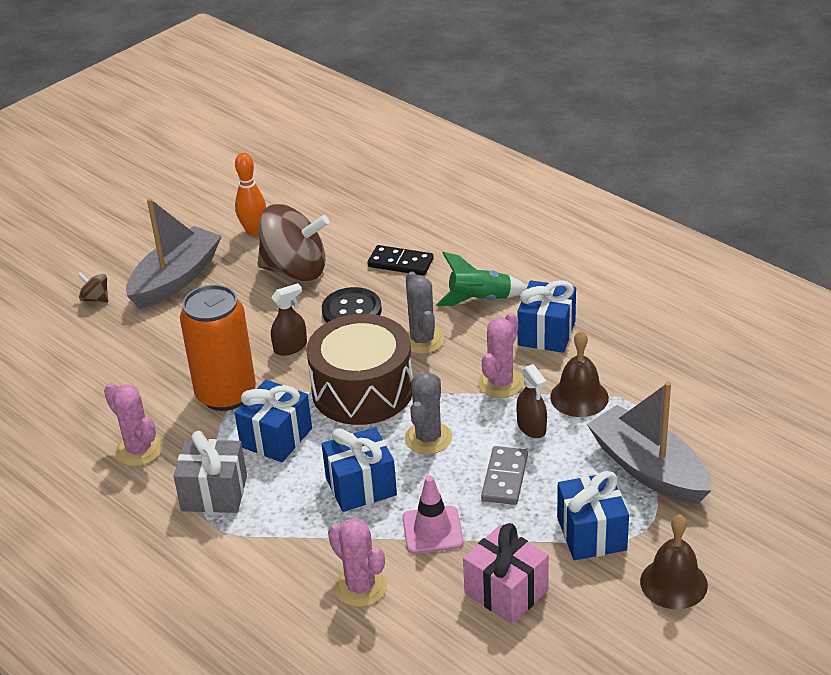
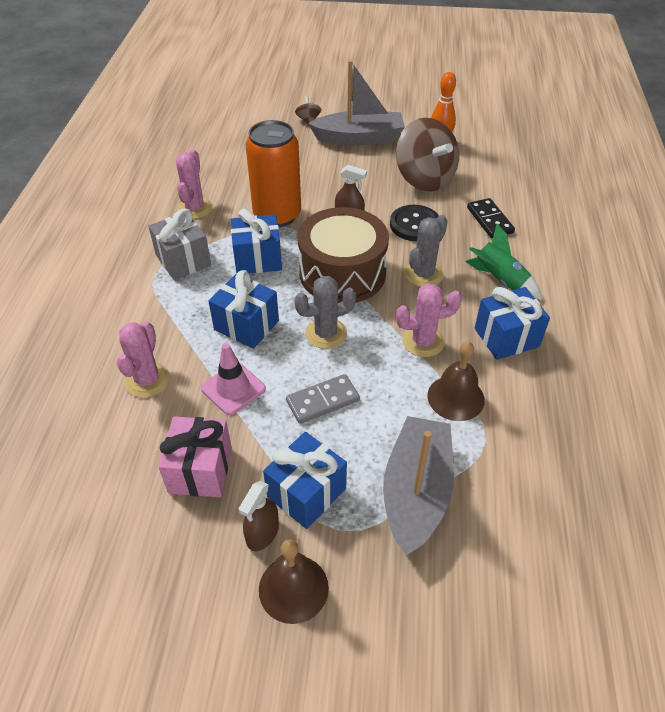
camera: 50 degrees right, 10 degrees up
brown spray bottle [516,364,547,438] -> brown spray bottle moved to [238,481,279,551]

